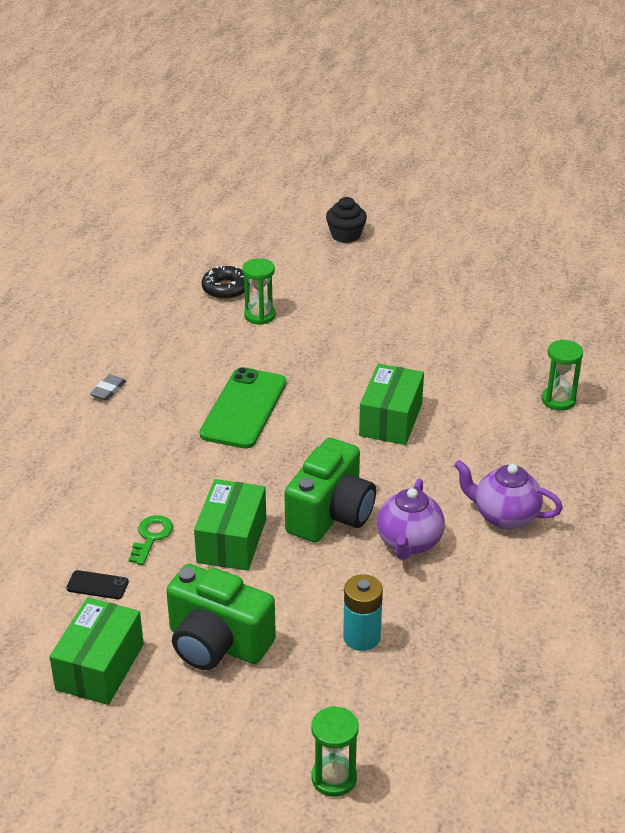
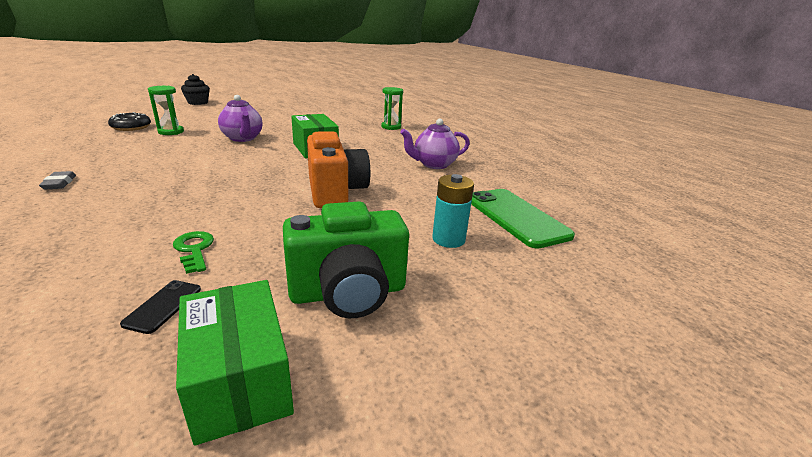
camera: 45 degrees left, 10 degrees down
black phone [66,570,129,599] -> black phone turned 45 degrees counterclockwise [120,280,201,334]
green box [194,479,266,571] -> none
green phone [200,367,286,449] -> green phone moved to [471,189,575,249]
green camera [284,438,376,543] -> orange camera [307,131,370,208]
green hourglass [311,706,359,797] -> none
purple teapot [377,479,445,560] -> purple teapot moved to [218,95,263,142]

